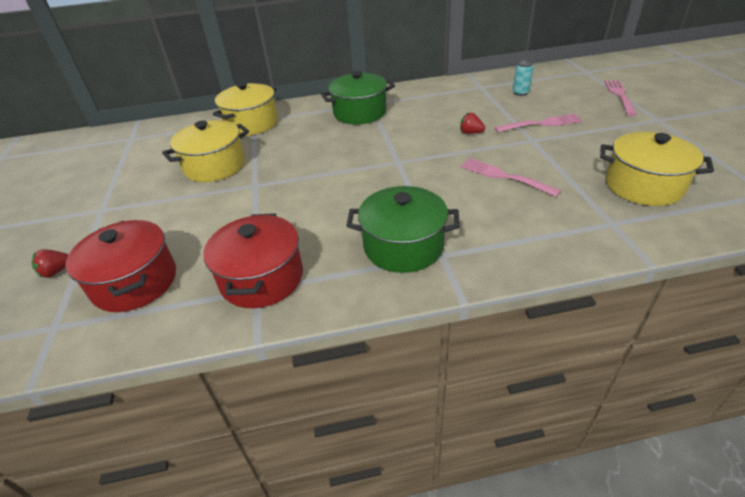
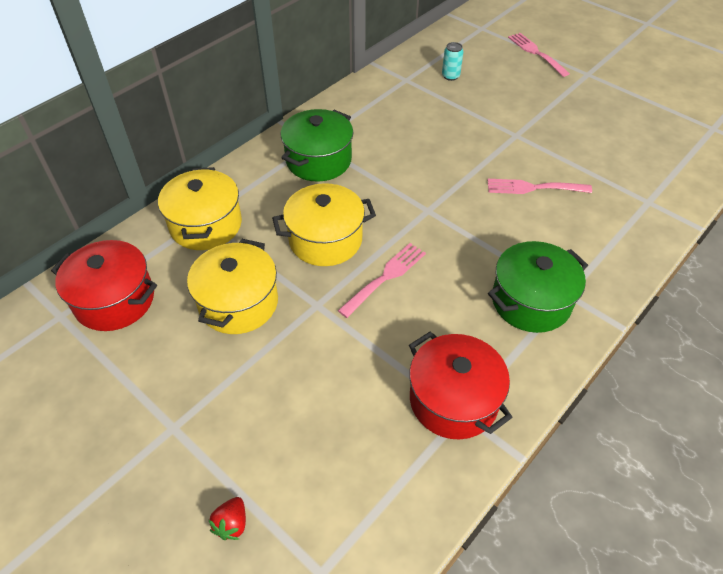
camera: 40 degrees left, 10 degrees up
red pot [66,220,176,312] -> red pot moved to [51,240,157,331]
red strawberry [460,113,485,134] -> none
pink fork [494,114,582,132] -> pink fork moved to [338,243,426,318]
yellow pot [600,132,714,206] -> yellow pot moved to [272,184,376,266]

